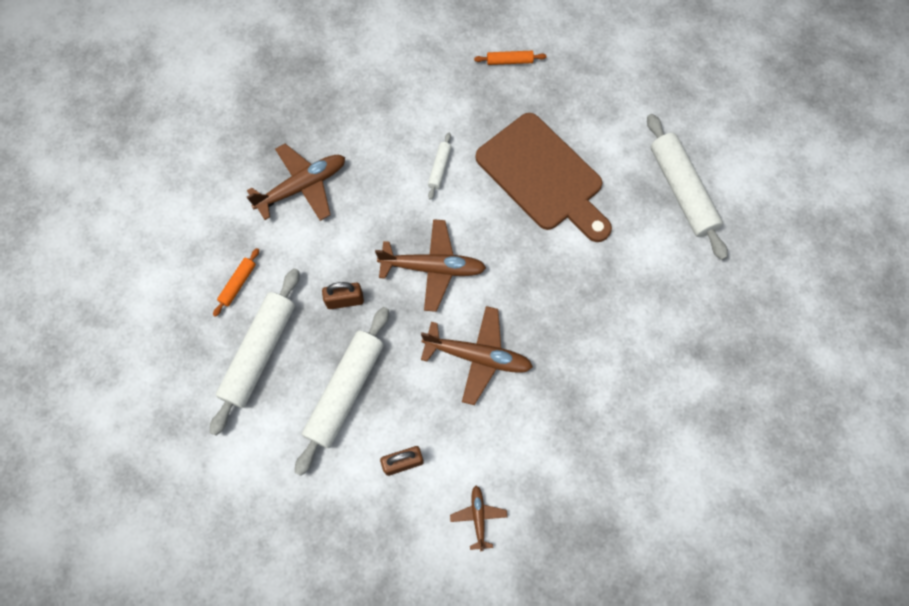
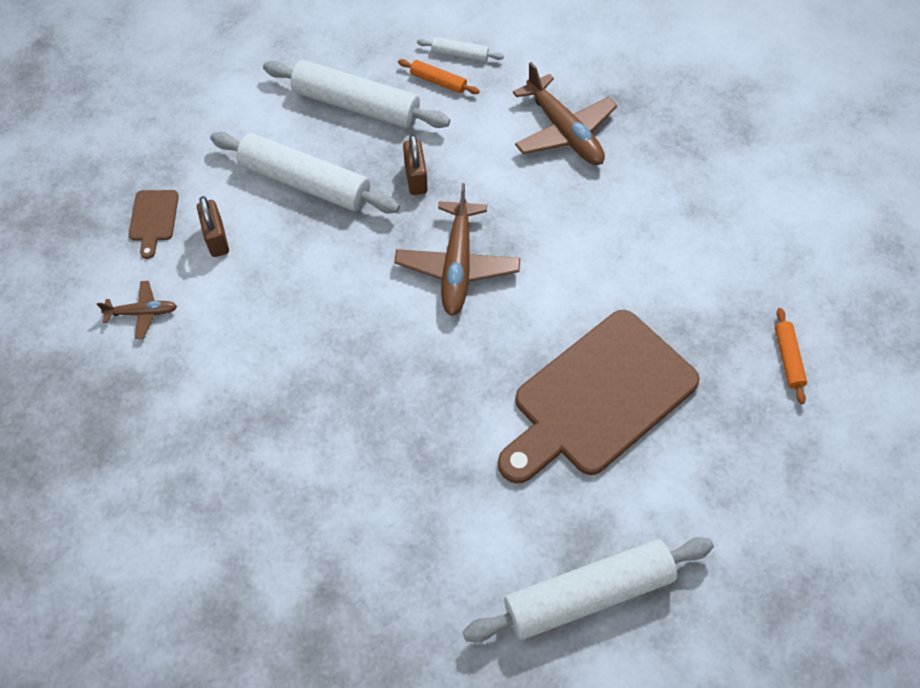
camera: 90 degrees right, 10 degrees down
brown plane [421,306,533,405] -> none
white rolling pin [428,133,452,200] -> white rolling pin moved to [417,37,504,62]
none -> brown cutting board [129,190,179,259]

